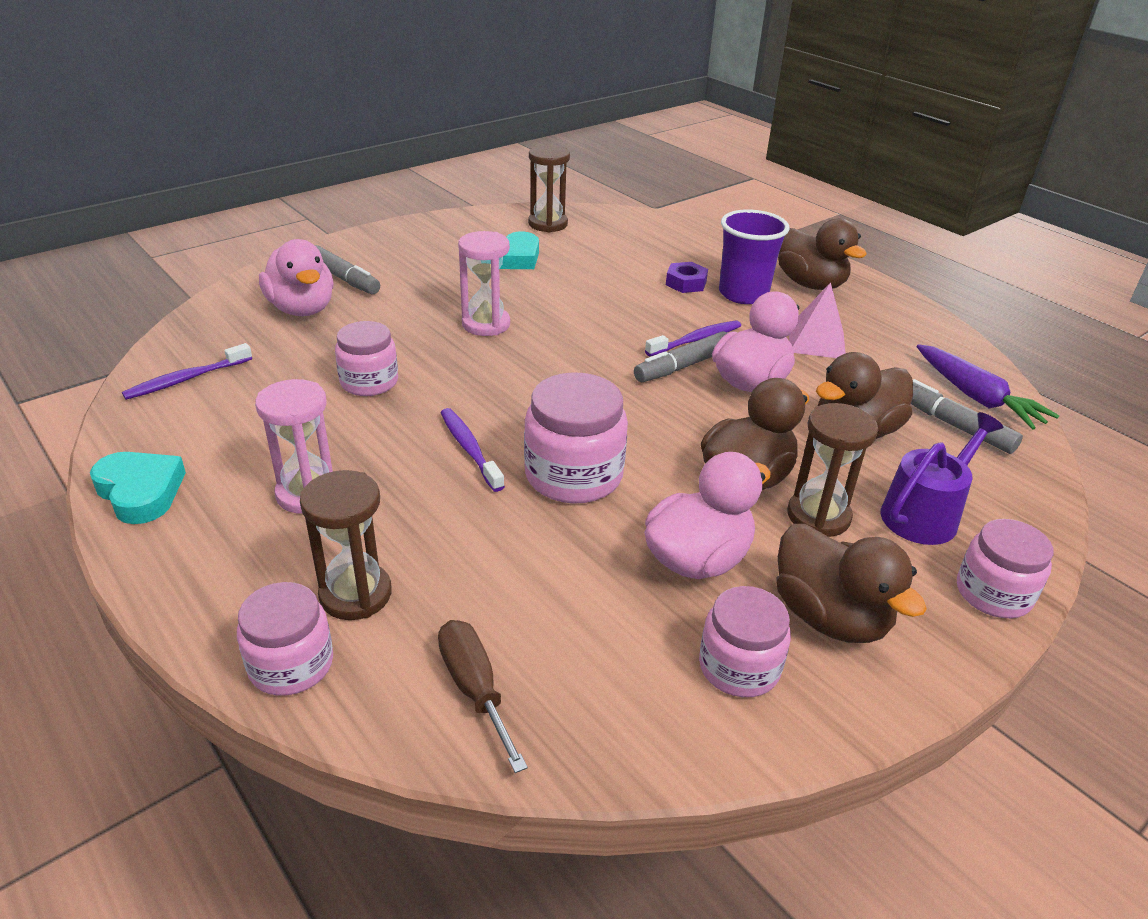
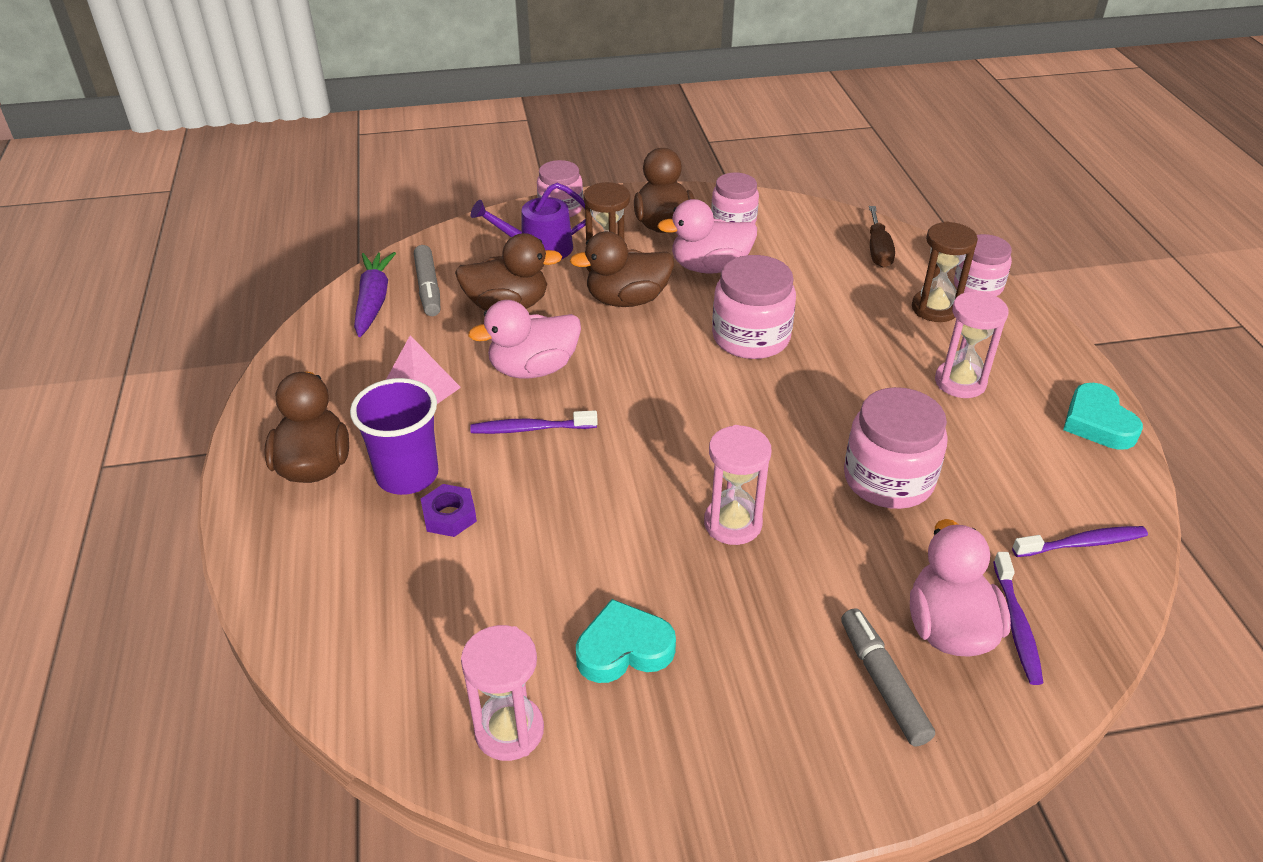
camera: 150 degrees left, 5 degrees up
pink jar [335,321,398,396] -> pink jar [844,387,948,509], size x1.50
purple toothbrush [441,408,505,492] -> purple toothbrush moved to [993,552,1043,685]
brown hourglass [528,145,570,232] -> pink hourglass [461,625,544,761]
grey marker [634,331,727,382] -> none

